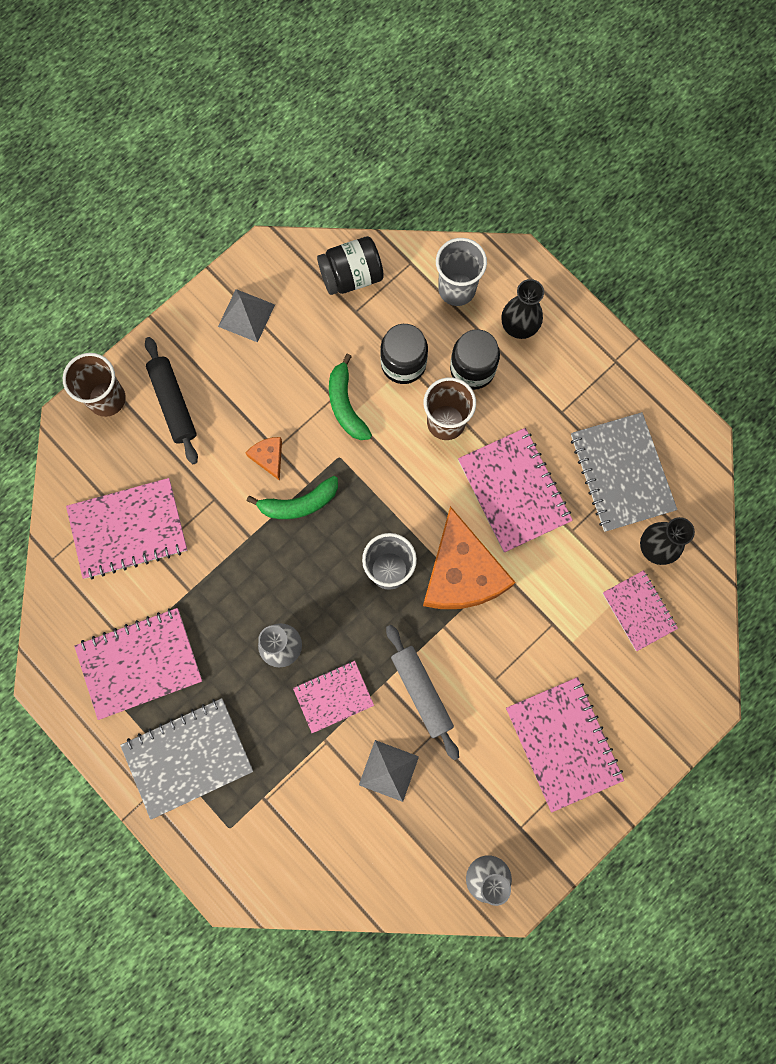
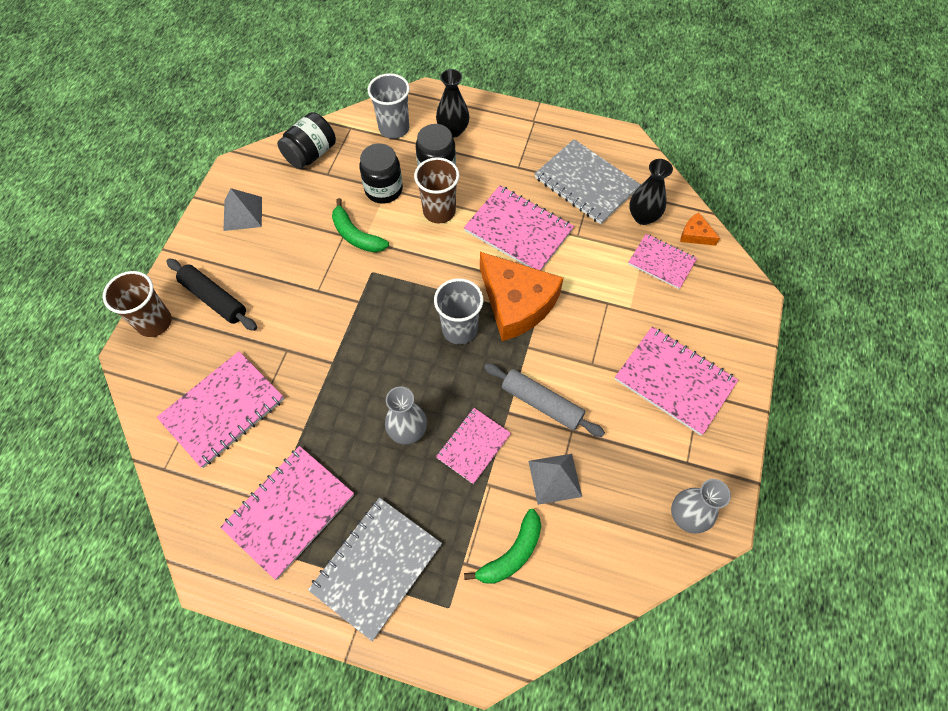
camera: 30 degrees left, 15 degrees down
orange cheese [246,437,282,481] -> orange cheese moved to [680,212,720,246]
green banana [247,476,338,519] -> green banana moved to [464,509,541,584]

